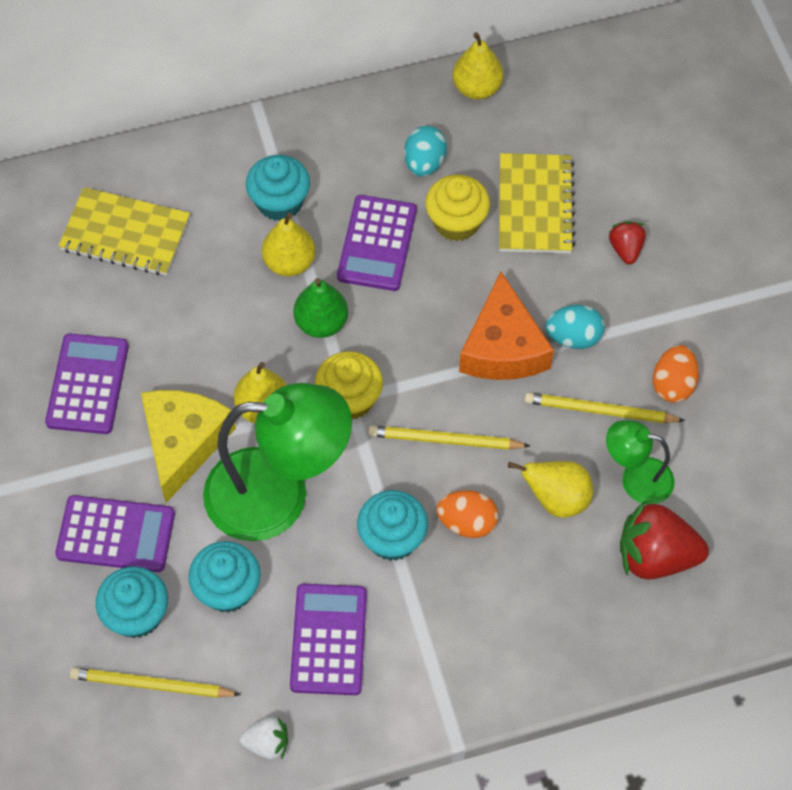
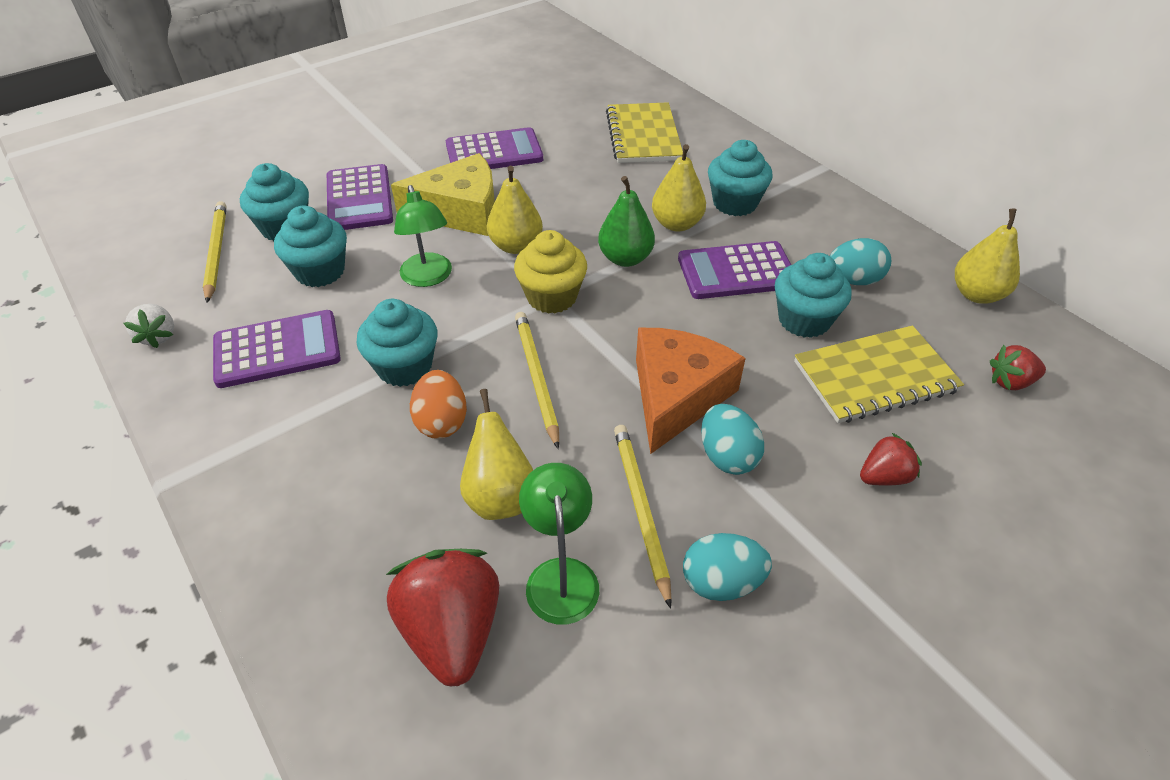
camera: 70 degrees right, 15 degrees down
green lamp [203,383,352,541] -> green lamp [394,185,452,287], size x0.51
yellow cupcake [425,175,490,241] -> turquoise cupcake [775,253,852,338]
orange cheese [459,272,554,380] -> orange cheese turned 135 degrees clockwise [636,328,746,454]
orange egg [653,345,699,403] -> turquoise egg [683,533,772,601]
none -> red strawberry [990,345,1046,390]

